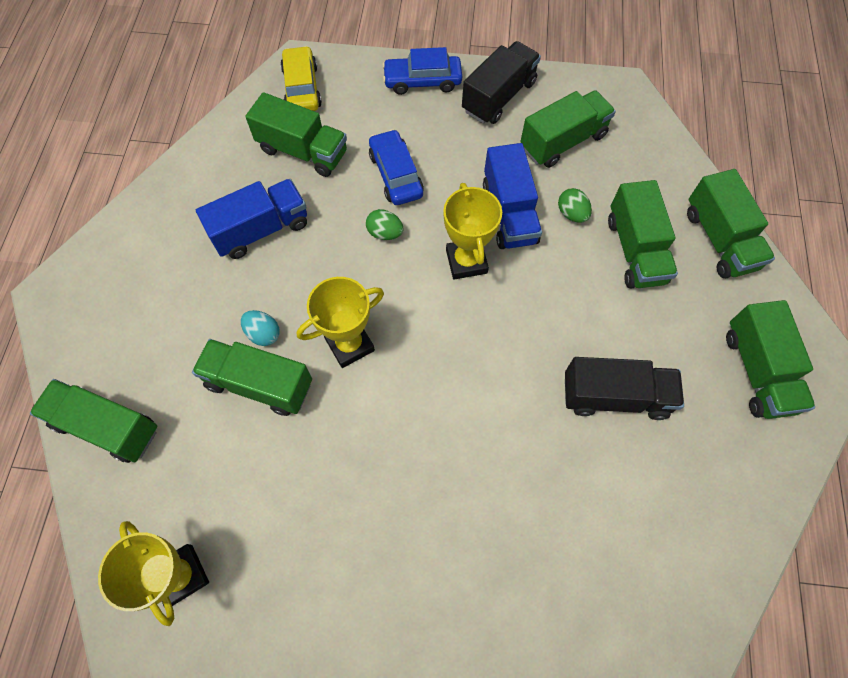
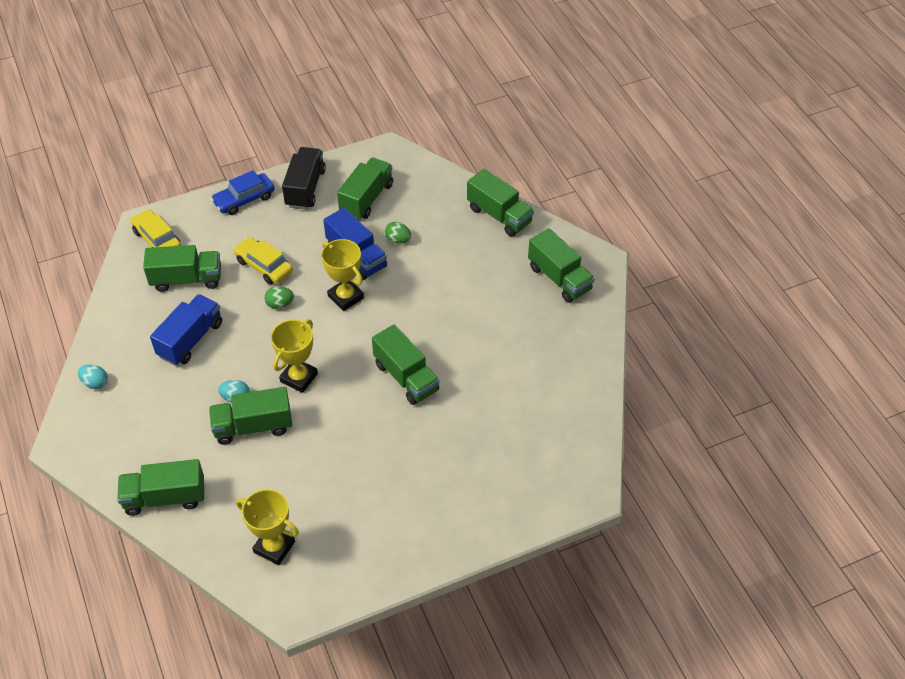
camera: 30 degrees left, 15 degrees down
blue car [369,129,424,205] -> yellow car [233,237,293,284]
black truck [565,357,684,420] -> none
green truck [608,180,678,288] -> green truck moved to [372,324,439,405]
none -> turquoise egg [78,365,108,389]

